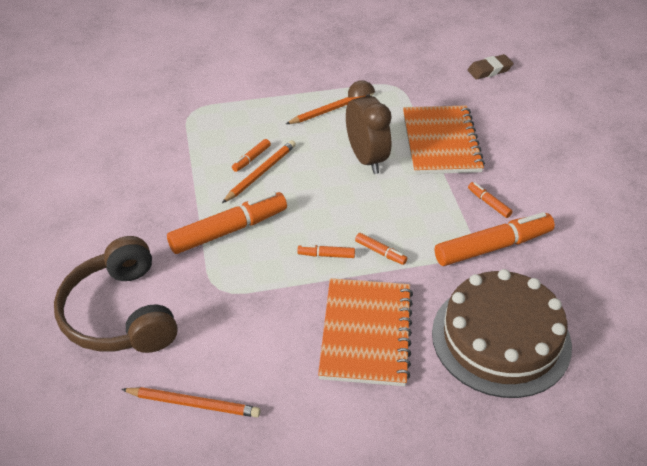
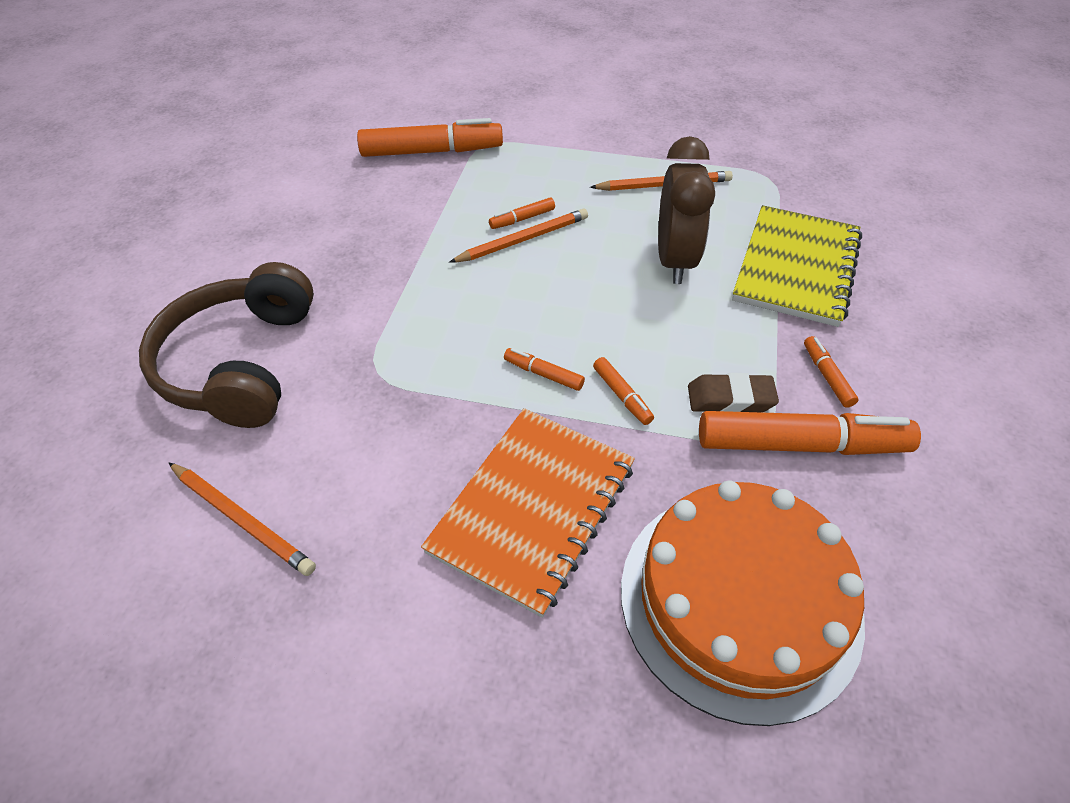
camera: 25 degrees right, 5 degrees up
orange marker [167,192,287,254] -> orange marker moved to [357,118,503,157]
orange notebook [403,105,485,174] -> yellow notebook [732,205,862,327]
brown cake [432,269,572,398] -> orange cake [621,481,865,726]
brown eraser [468,54,514,80] -> brown eraser moved to [688,373,779,412]

